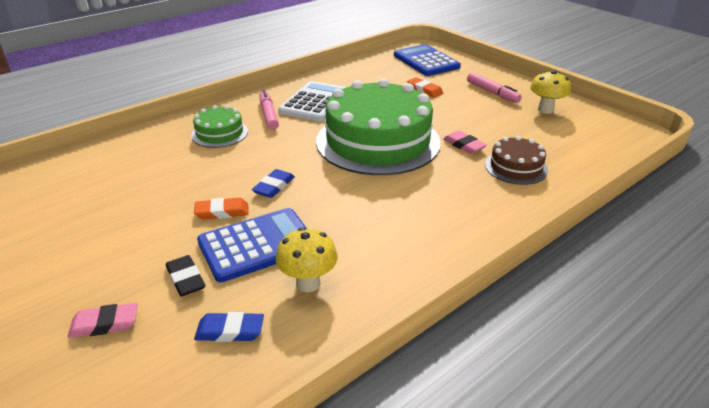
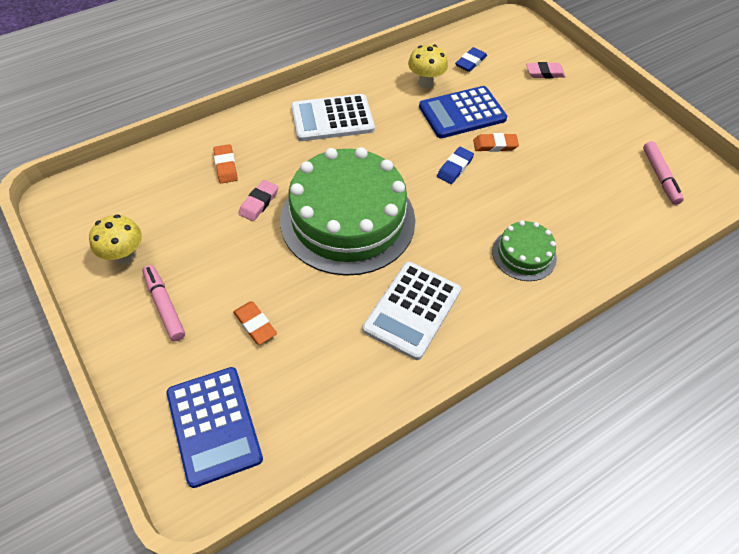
camera: 175 degrees left, 20 degrees up
black eraser [166,255,205,297] -> none
blue eraser [194,312,264,342] -> blue eraser turned 60 degrees counterclockwise [455,47,487,72]
pink marker [259,90,279,130] -> pink marker moved to [643,141,684,205]
pink eraser [443,130,487,154] -> pink eraser turned 60 degrees clockwise [239,180,278,221]
brown cake [485,136,548,185] -> orange eraser [213,144,238,184]
none -> white calculator [291,94,375,141]

